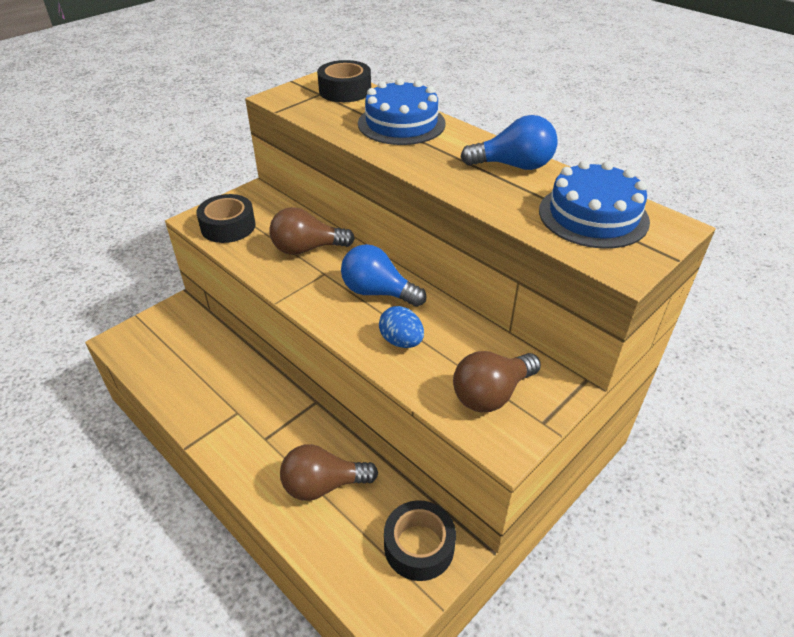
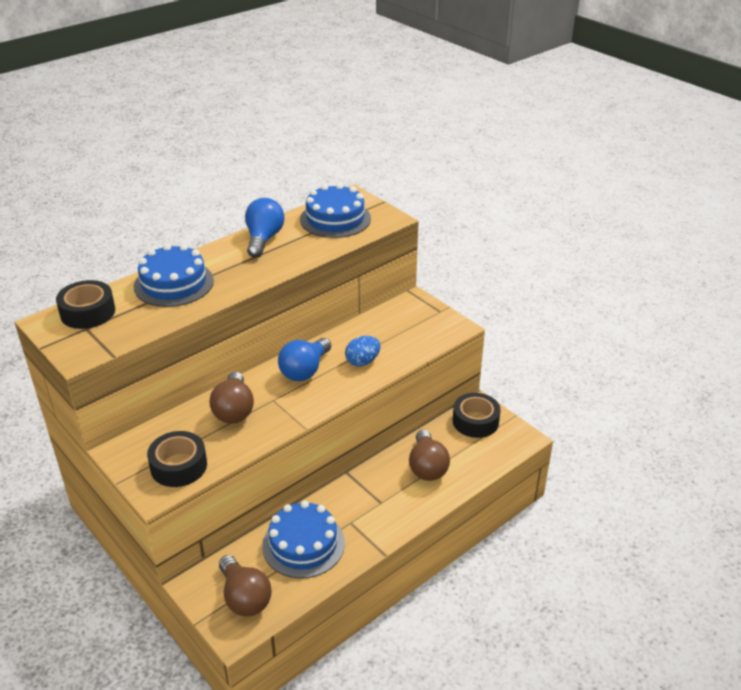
camera: 85 degrees left, 5 degrees down
brown light bulb [453,351,541,412] -> brown light bulb moved to [219,555,272,616]
none -> blue cake [262,501,345,579]

